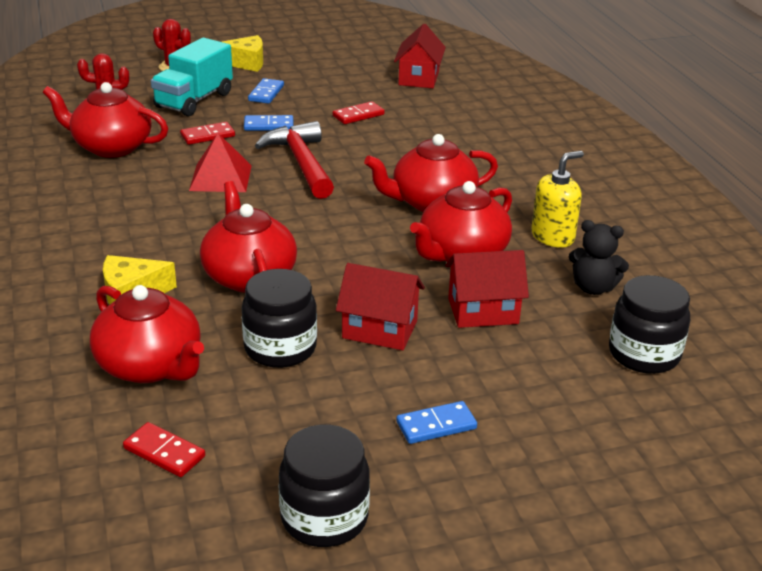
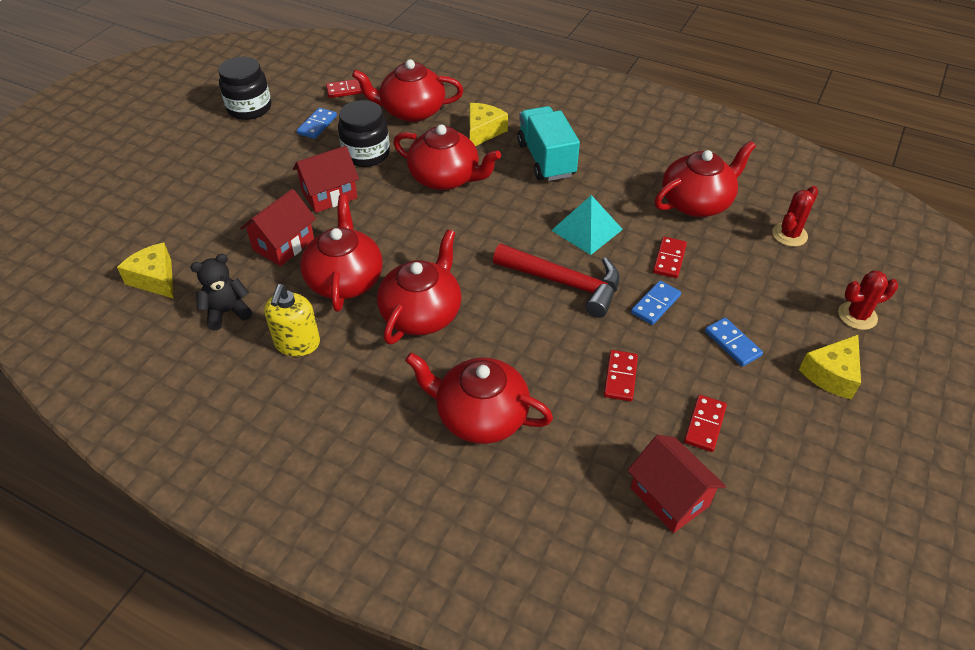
camera: 135 degrees right, 15 degrees up
turquoise truck [151,38,233,116] -> turquoise truck moved to [517,106,580,181]
red pyramid [189,133,252,192] -> turquoise pyramid [551,195,623,255]
blue domino [396,401,477,444] -> blue domino moved to [297,108,337,139]
black jar [609,275,690,374] -> yellow cheese [117,243,174,299]
none -> red teapot [405,352,553,444]
none -> red domino [684,395,727,452]

